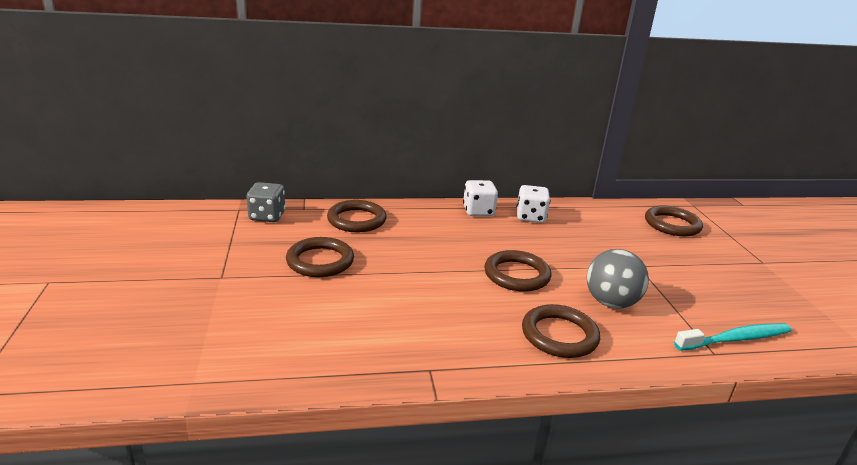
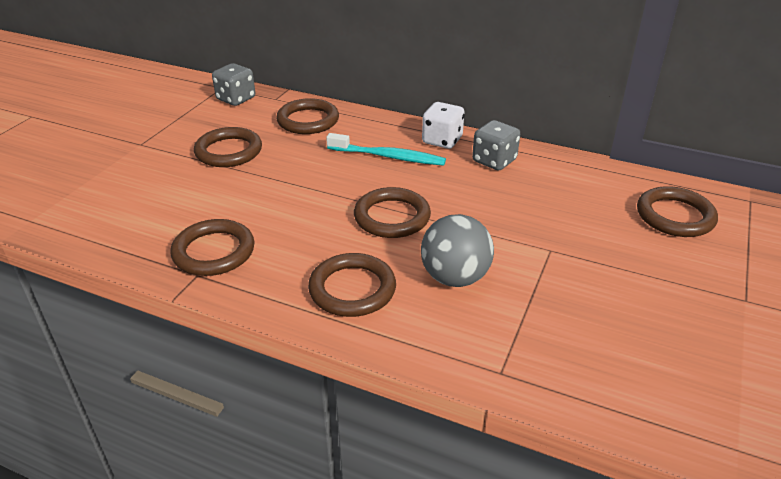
camera: 35 degrees right, 10 degrees up
white dice [517,185,550,223] -> grey dice [472,120,520,170]
turquoise toothbrush [674,323,792,351] -> turquoise toothbrush moved to [326,133,446,166]
none -> brown ring [171,219,254,276]

